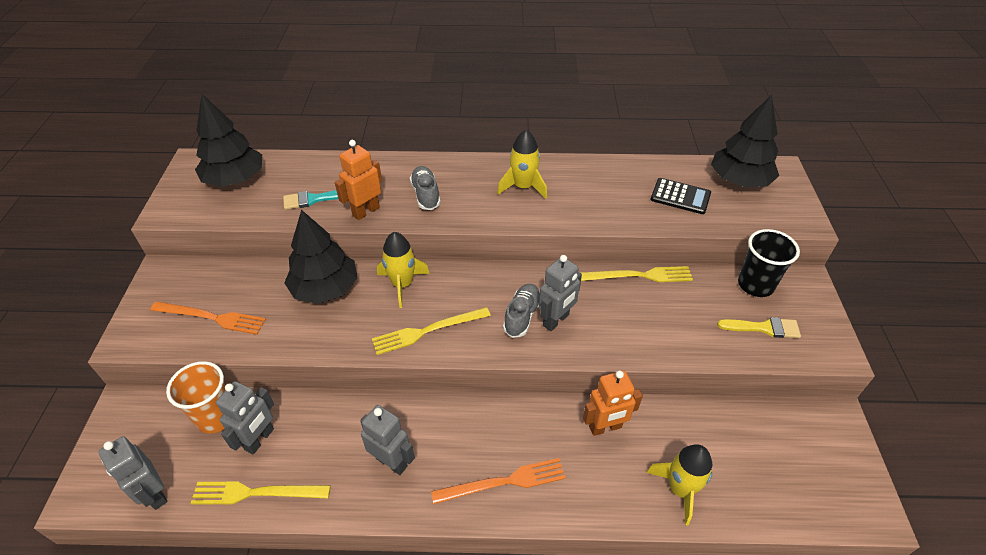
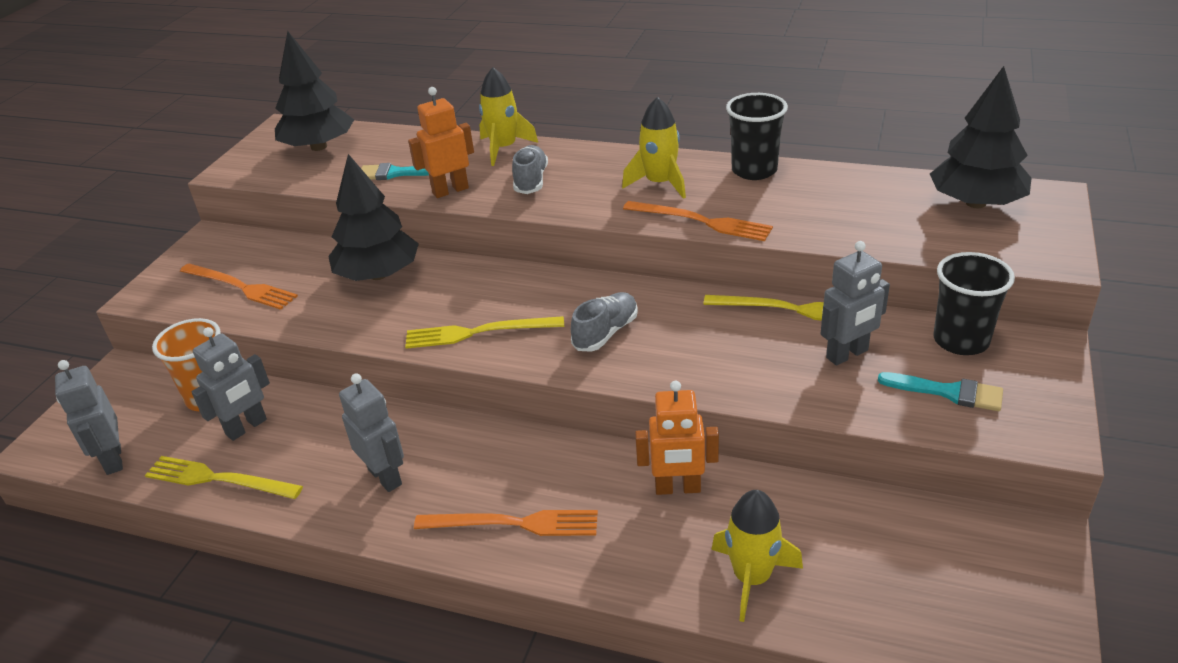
camera: 20 degrees right, 10 degrees down
yellow rocket [377,232,430,308] -> yellow rocket moved to [479,67,538,166]
grey robot [539,255,582,331] -> grey robot moved to [820,241,890,366]
black calculator [651,178,711,214] -> none
yellow brush [717,317,801,338] -> turquoise brush [878,372,1003,411]
none -> orange fork [623,201,773,241]
none -> black cup [726,93,788,180]

